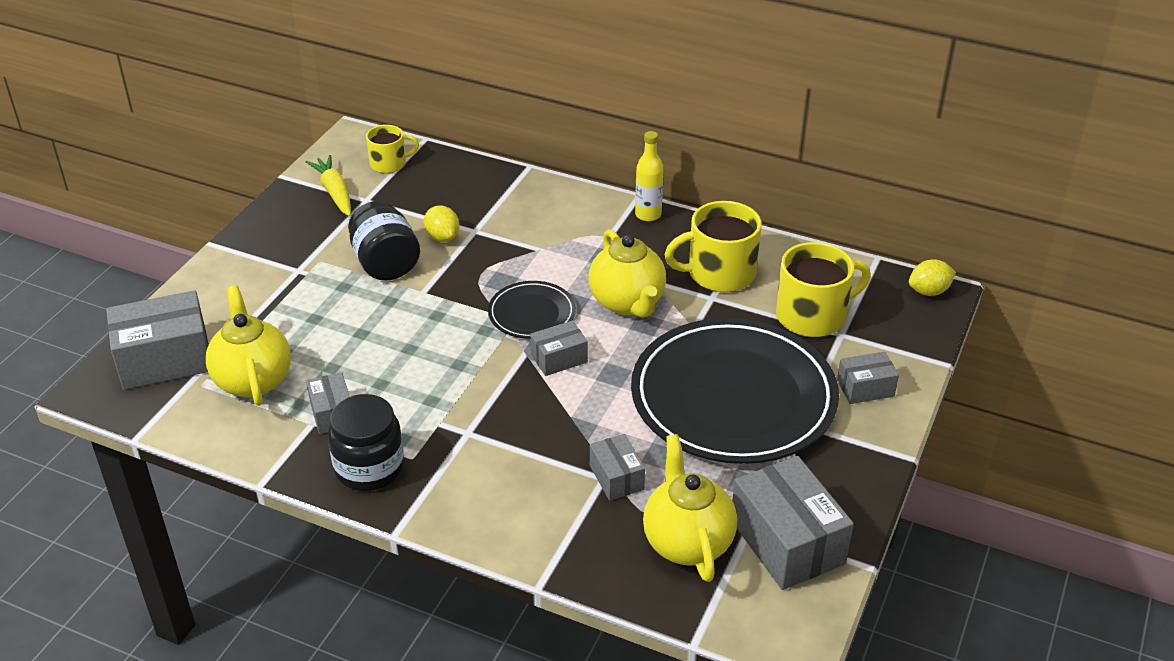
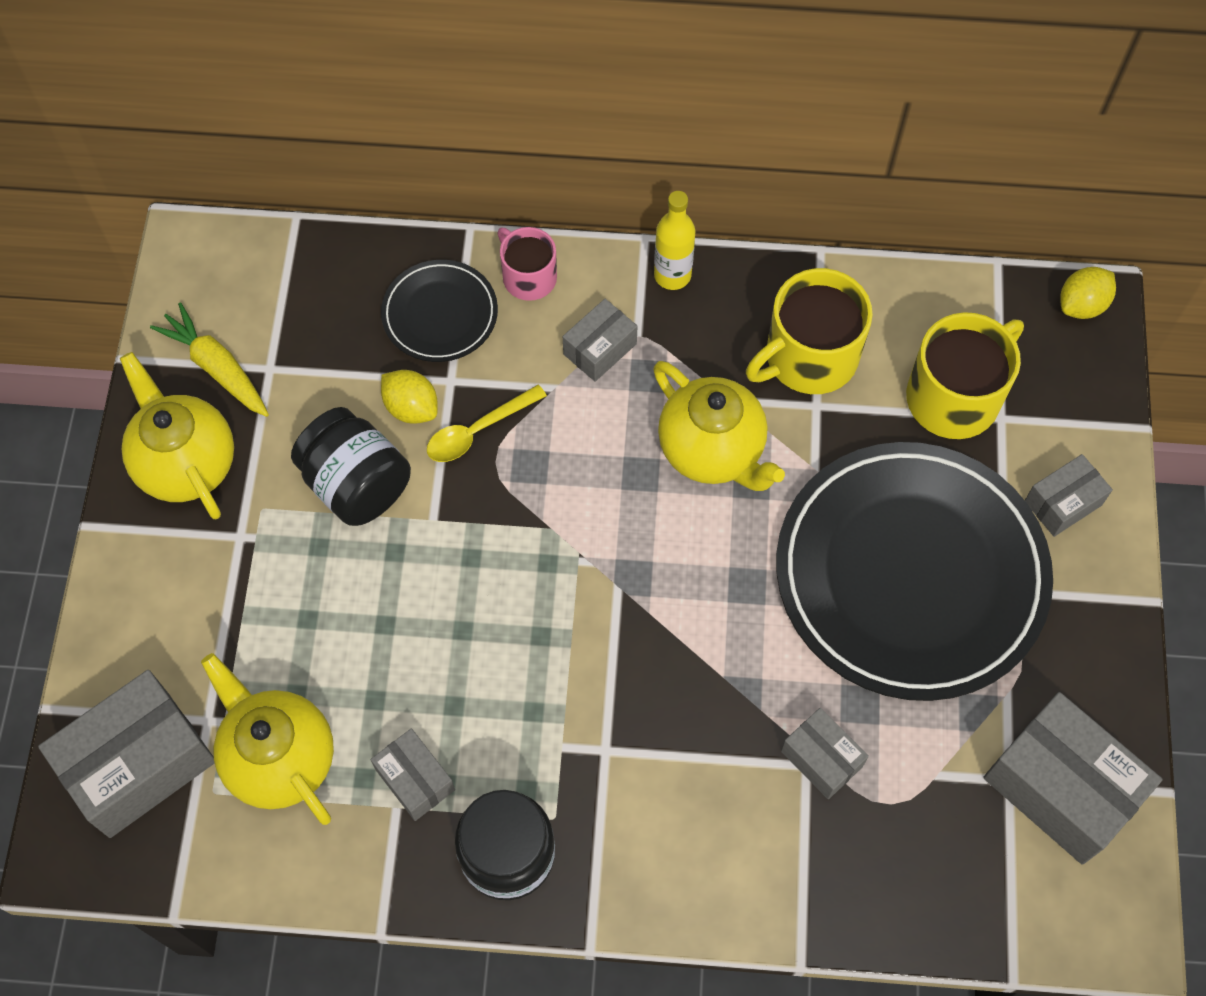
camera: 20 degrees left, 25 degrees up
yellow mug [366,125,419,173] -> none
black plate [488,281,576,339] -> black plate moved to [381,260,498,362]
grey box [530,321,588,376] -> grey box moved to [563,299,637,382]
yellow teapot [643,434,737,582] -> yellow teapot moved to [120,352,234,520]
none -> yellow spoon [427,385,547,462]
none -> pink mug [497,227,557,301]

